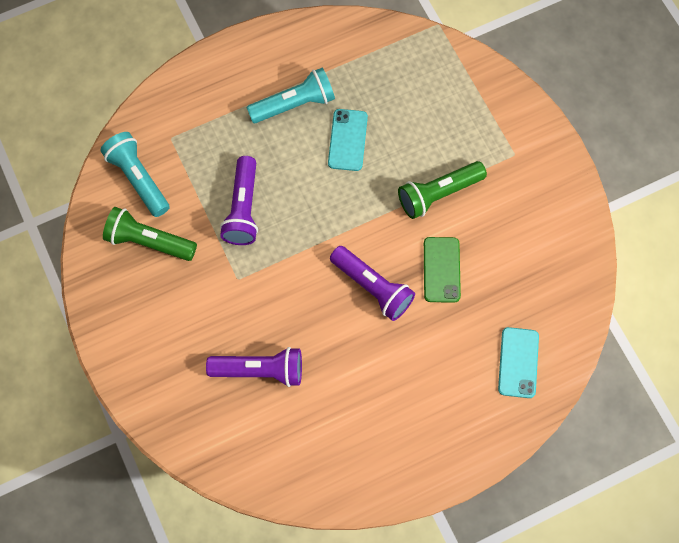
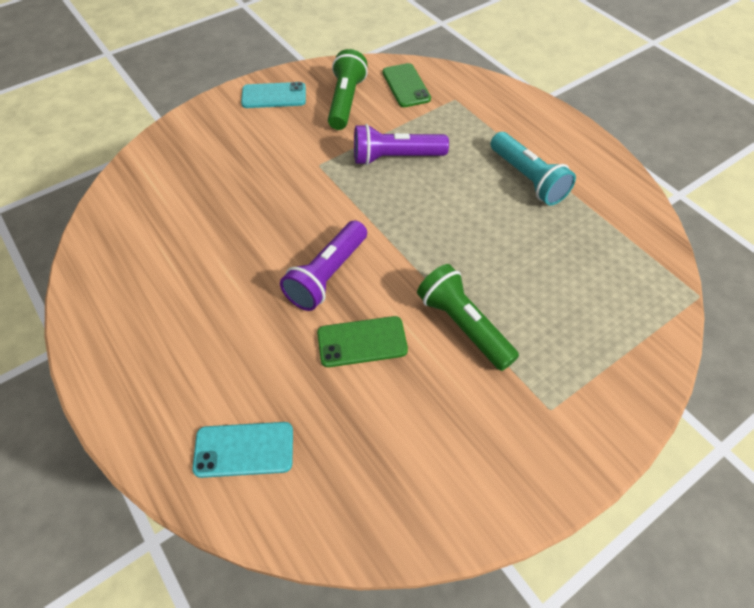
camera: 80 degrees right, 15 degrees down
turquoise flashlight [100,132,170,217] -> green phone [382,63,431,107]
purple flashlight [206,347,302,387] -> none
turquoise phone [328,109,368,171] -> turquoise phone moved to [241,82,306,108]

